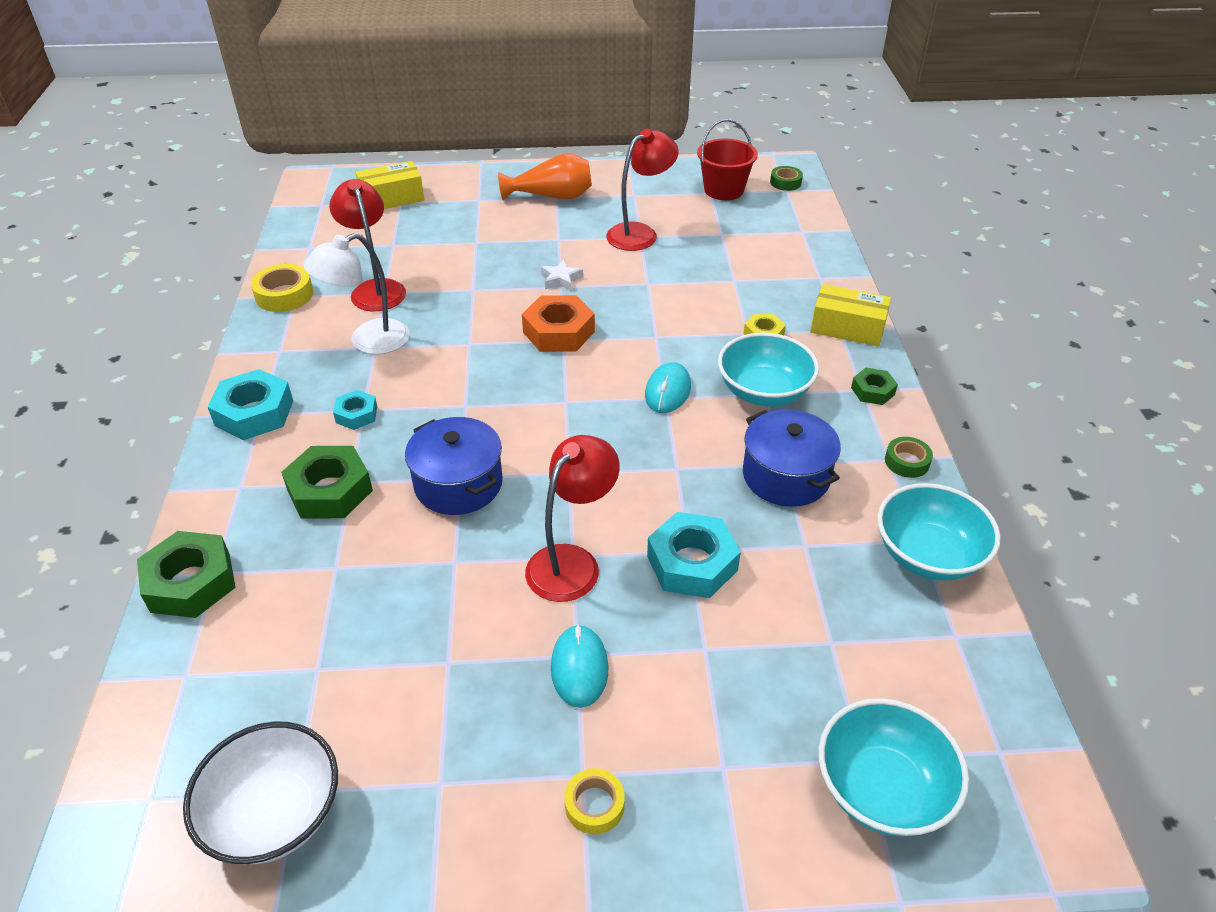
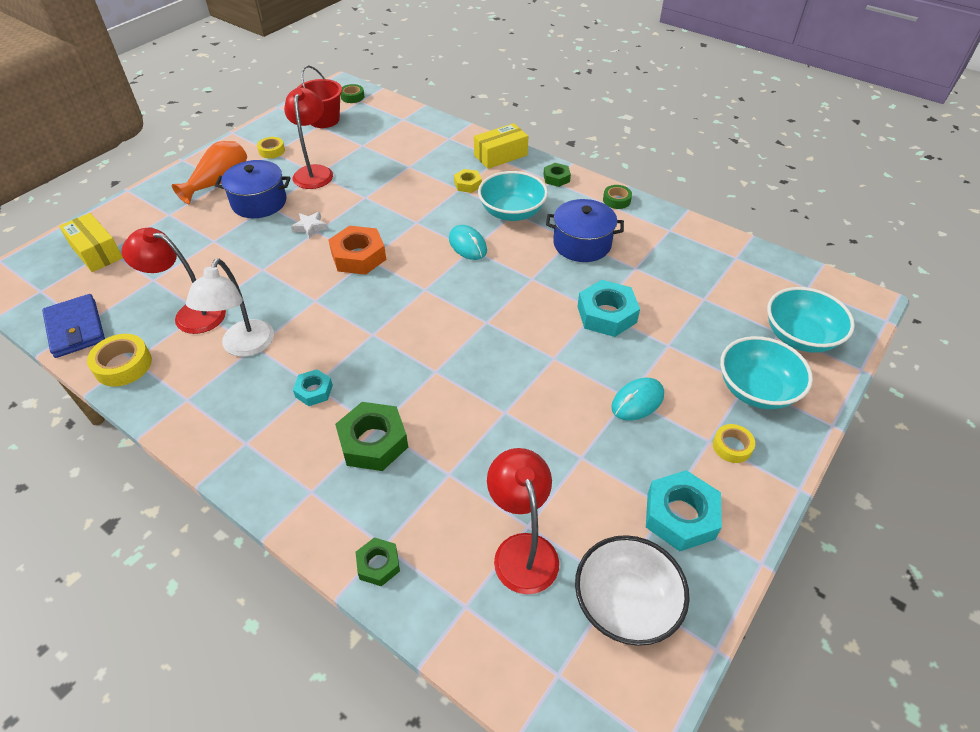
camera: 50 degrees left, 5 degrees up
green nut [137,531,236,618] -> green nut [355,537,400,586], size x0.56
turquoise nut [208,369,293,440] -> turquoise nut moved to [646,470,722,551]
yellow box [356,161,424,209] -> yellow box turned 60 degrees counterclockwise [59,213,123,272]
blue pot [405,417,503,515] -> blue pot moved to [215,160,291,218]
red lamp [525,435,620,602] -> red lamp moved to [487,448,559,594]
turquoise mouse [551,624,608,708] -> turquoise mouse turned 75 degrees counterclockwise [611,378,664,421]
turquoise bowl [877,483,1001,581] -> turquoise bowl moved to [720,336,813,409]
none -> blue wallet [42,294,105,358]
none -> yellow tape [257,137,285,158]

